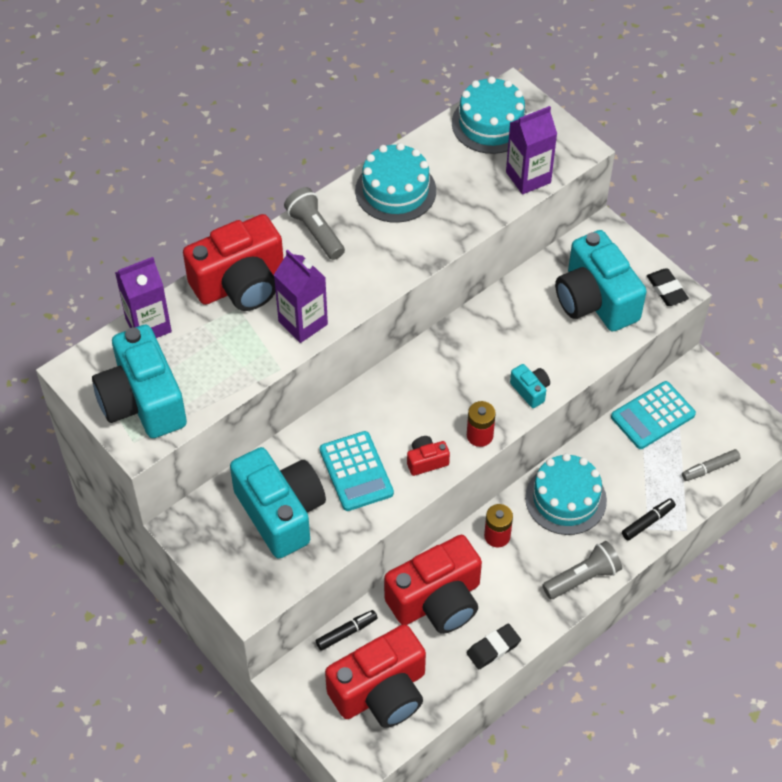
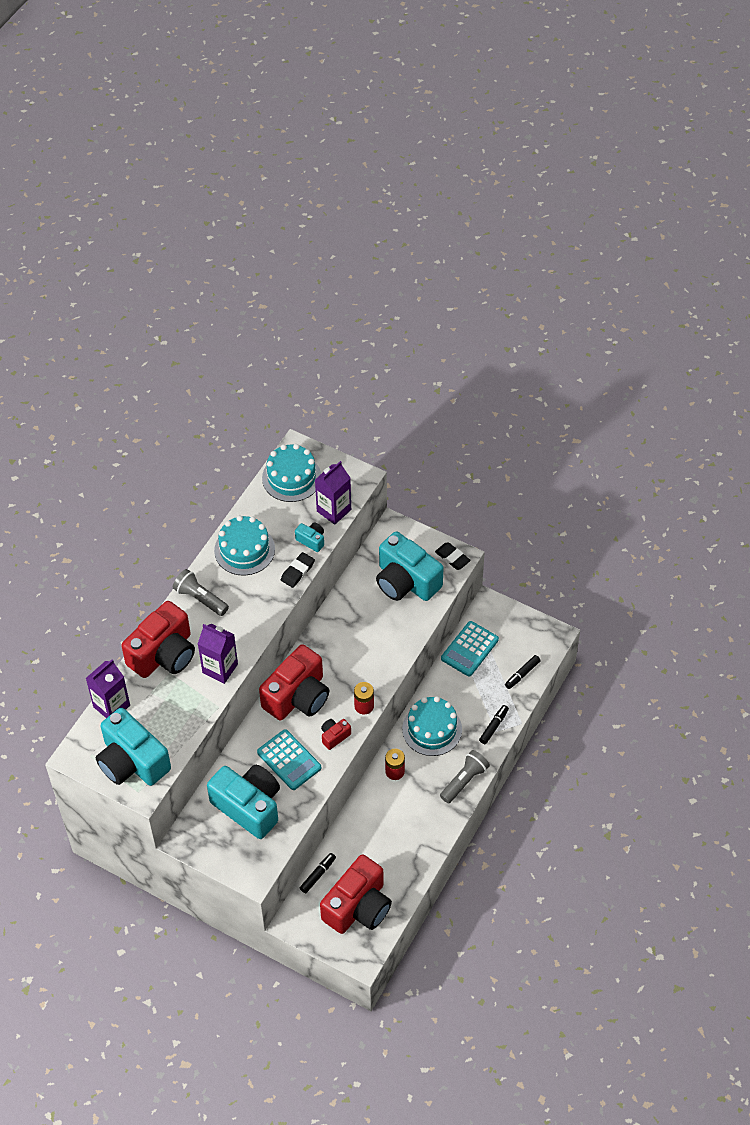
camera: 20 degrees left, 0 degrees up
red camera [384,535,482,634] -> red camera moved to [259,644,329,720]
black eraser [467,624,521,669] -> black eraser moved to [281,552,315,588]
turquoise camera [510,364,550,408] -> turquoise camera moved to [295,523,324,552]
grey marker [682,449,741,481] -> black marker [505,655,541,689]

